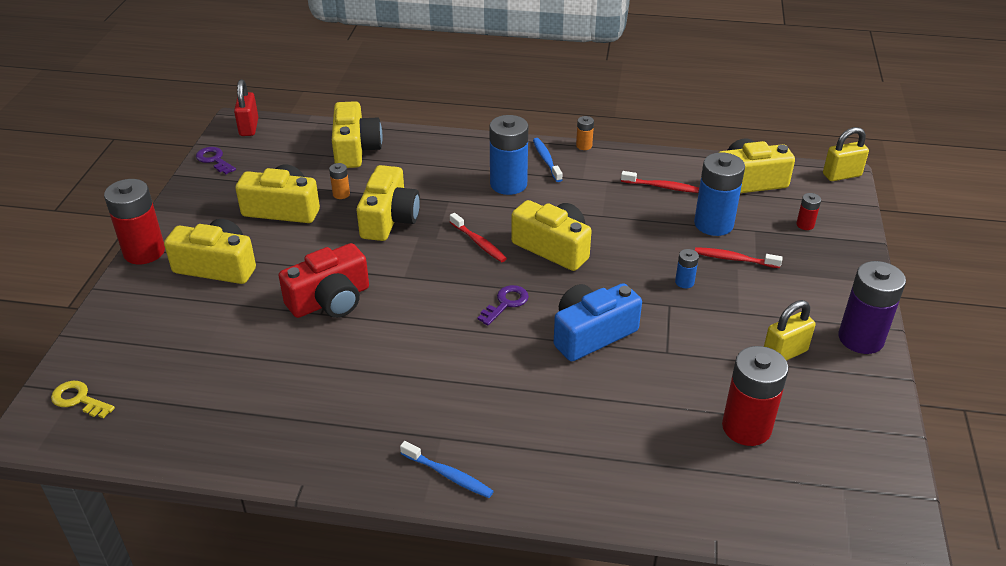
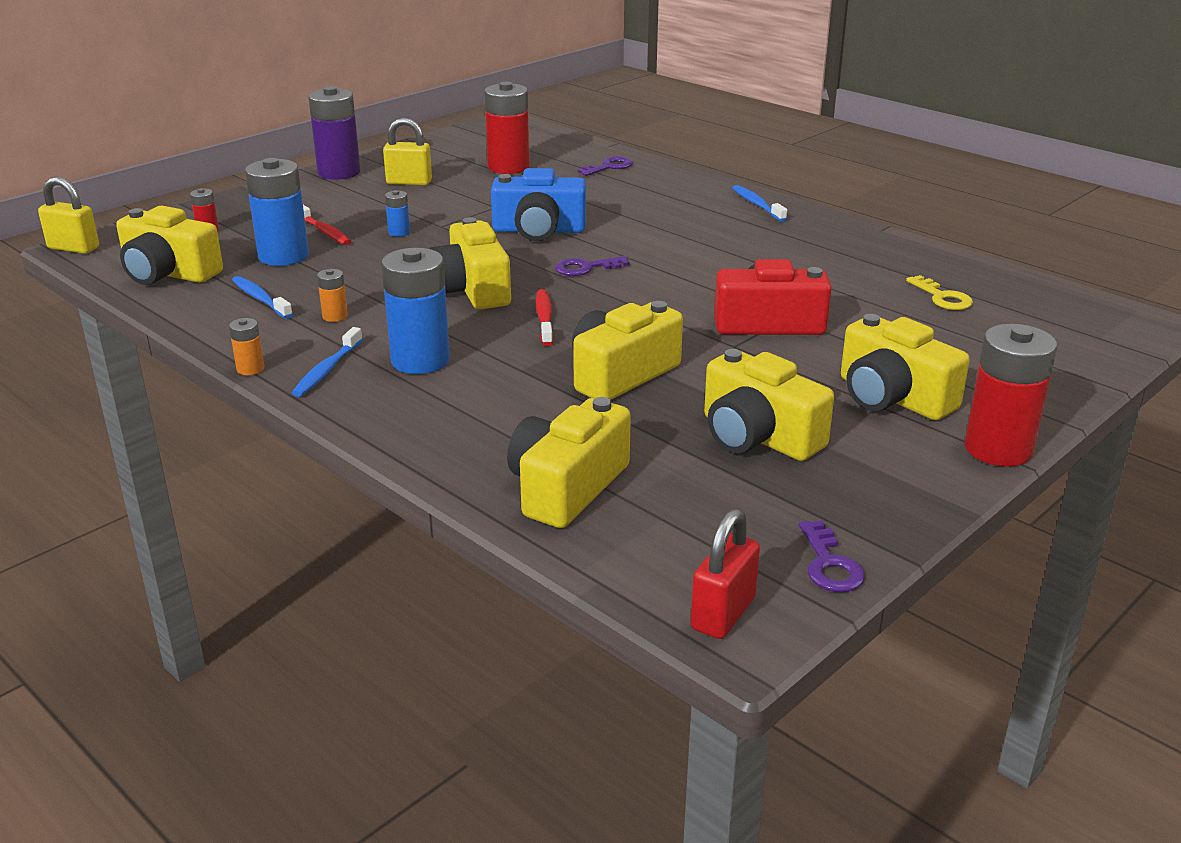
camera: 145 degrees left, 10 degrees down
yellow key [51,381,115,418] -> yellow key moved to [906,275,973,310]
orange battery [329,163,350,199] -> orange battery moved to [317,269,348,322]
red toothbrush [621,171,699,193] -> blue toothbrush [232,276,293,319]
none -> purple key [578,156,633,176]

